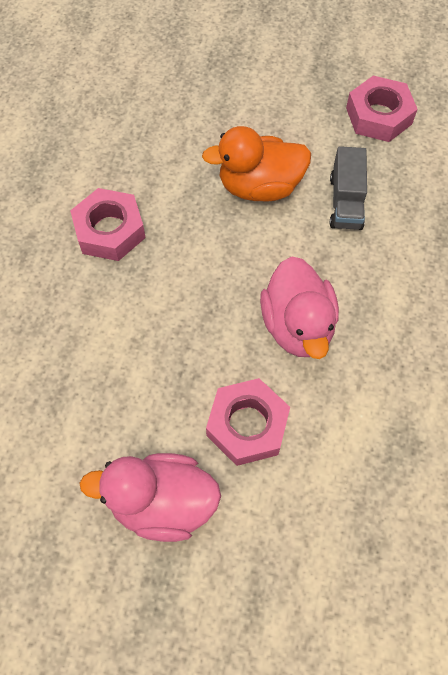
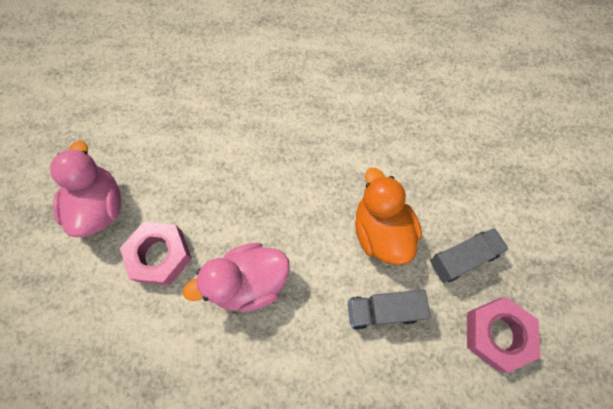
camera: 80 degrees right, 5 degrees up
pink nut [70,188,146,261] -> none
none -> grey truck [430,228,509,283]

